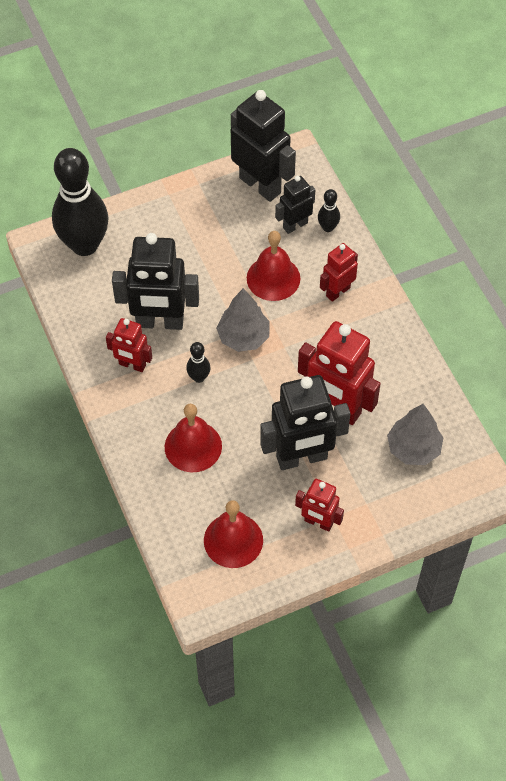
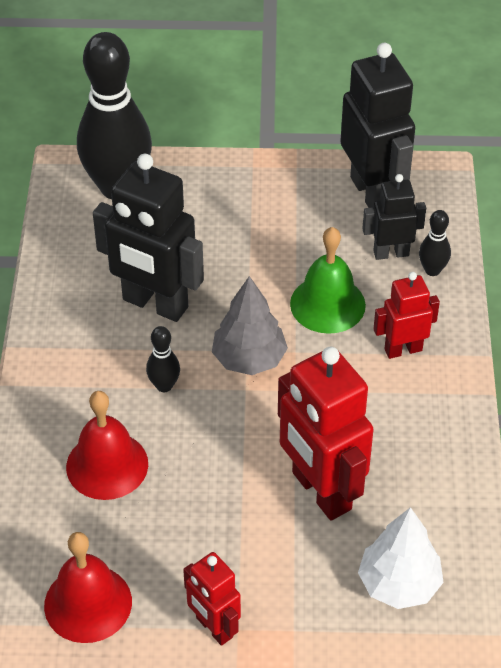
camera: 25 degrees right, 10 degrees down
red robot [106,318,152,372] -> none
red bell [247,231,300,301] -> green bell [290,227,366,334]
black robot [260,375,350,470] -> none
grey tree [387,404,444,465] -> white tree [358,507,444,609]

